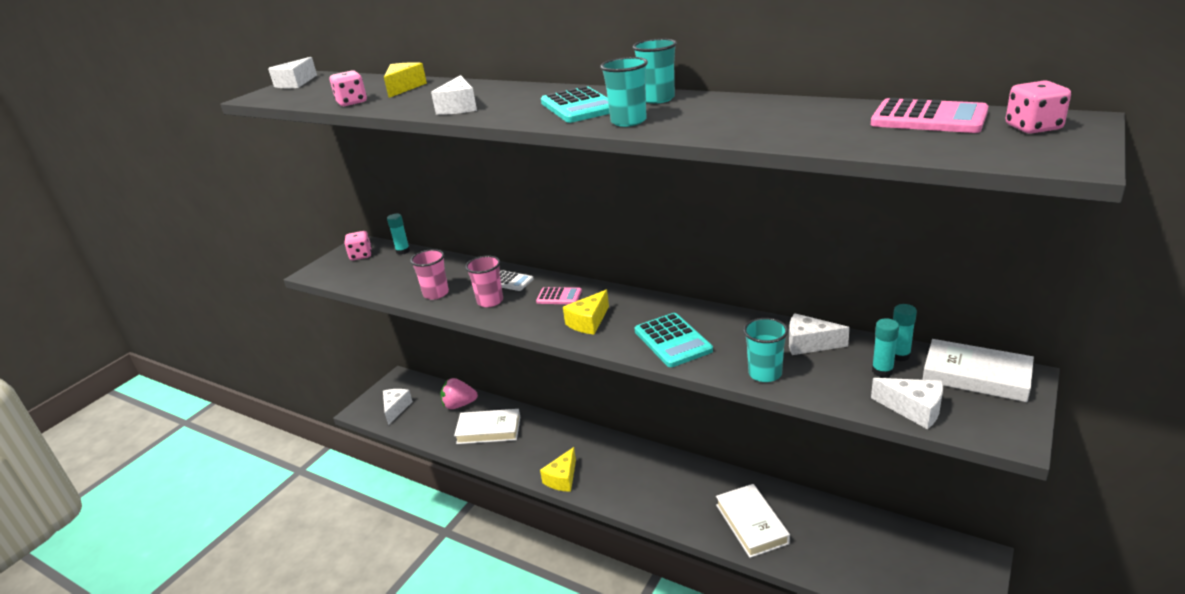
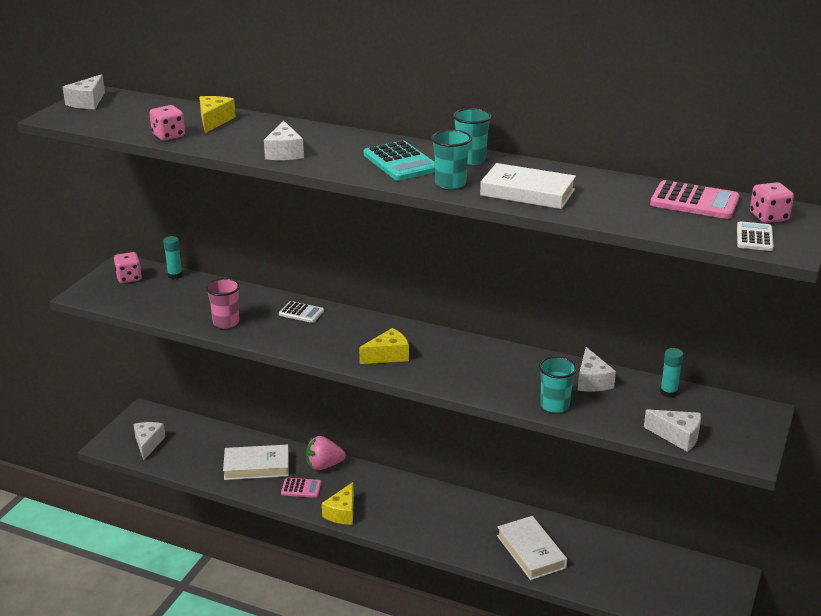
camera: 10 degrees left, 0 degrees up
pink strawberry [441,378,478,409] -> pink strawberry moved to [306,436,346,470]
pink cup [465,256,503,307] -> none
pink calculator [536,287,582,304] -> pink calculator moved to [281,478,321,498]
yellow cheese [563,290,609,334] -> yellow cheese turned 150 degrees counterclockwise [359,328,409,364]
turquoise calculator [635,313,713,367] -> none
white cheese [789,313,850,355] -> white cheese turned 105 degrees counterclockwise [578,347,616,392]
turquoise glue stick [872,318,899,377] -> none
white book [922,339,1034,402] -> white book moved to [480,163,576,209]
none -> white calculator [737,221,774,251]

